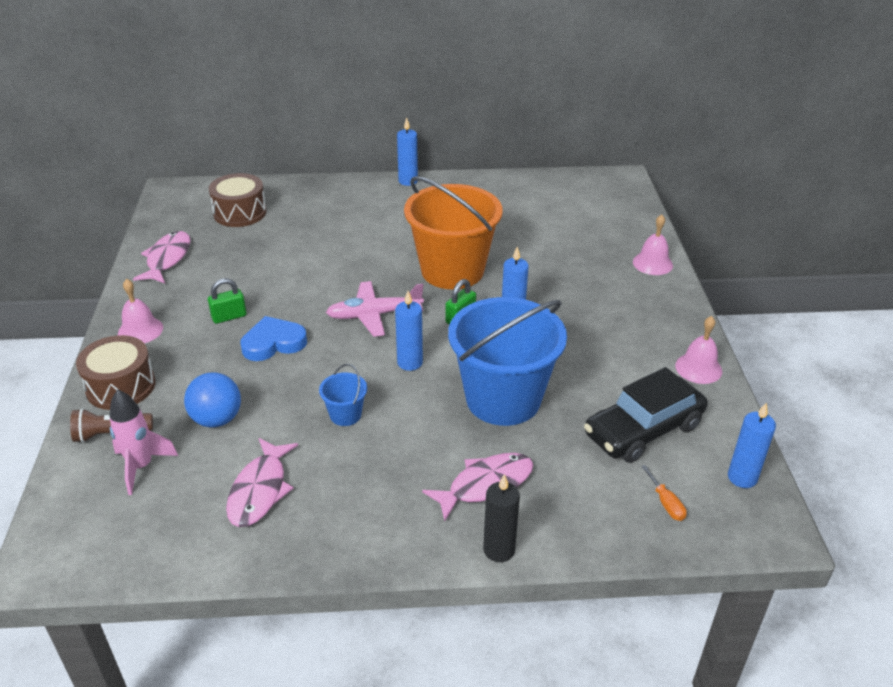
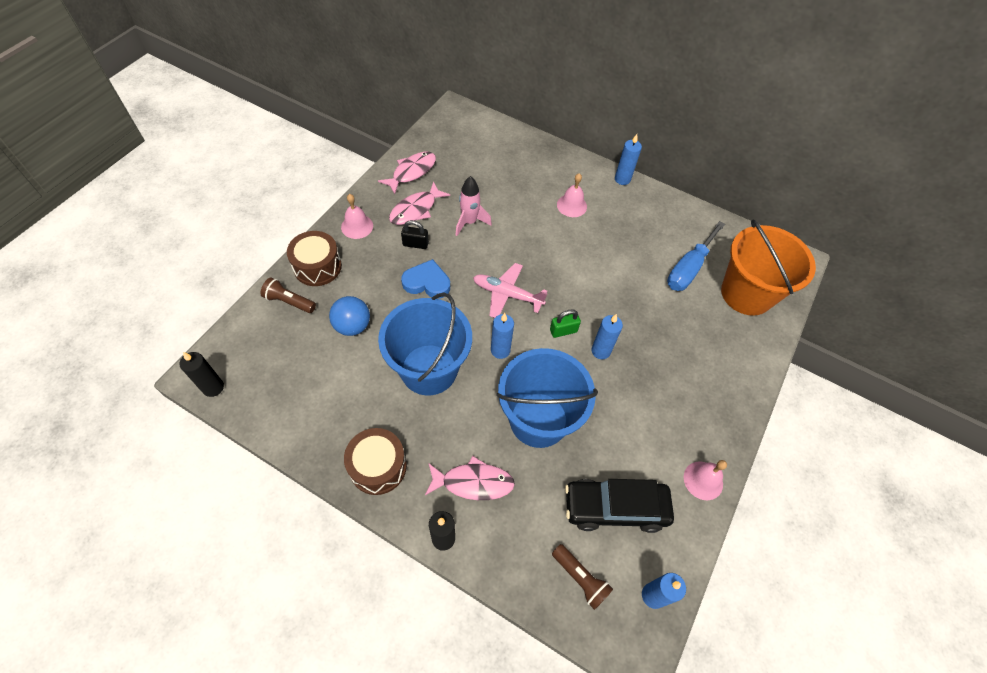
camera: 30 degrees right, 20 degrees up
pink rocket [110,389,178,495] -> pink rocket moved to [456,176,492,236]
green padlock [208,278,247,324] -> black padlock [401,220,429,249]
brown drum [209,173,266,227] -> brown drum moved to [344,428,407,495]
pink fish [226,438,298,527] -> pink fish moved to [389,182,450,225]
blue bucket [319,364,367,426] -> blue bucket [378,293,472,395], size x2.43
orange bucket [404,176,503,289] -> orange bucket moved to [721,220,816,316]
pink bell [633,214,673,275] -> pink bell moved to [557,173,587,217]
orange screwdriver [641,465,687,521] -> brown flashlight [552,544,613,610]
none -> black candle [180,352,224,397]
none -> blue screwdriver [667,221,725,291]

